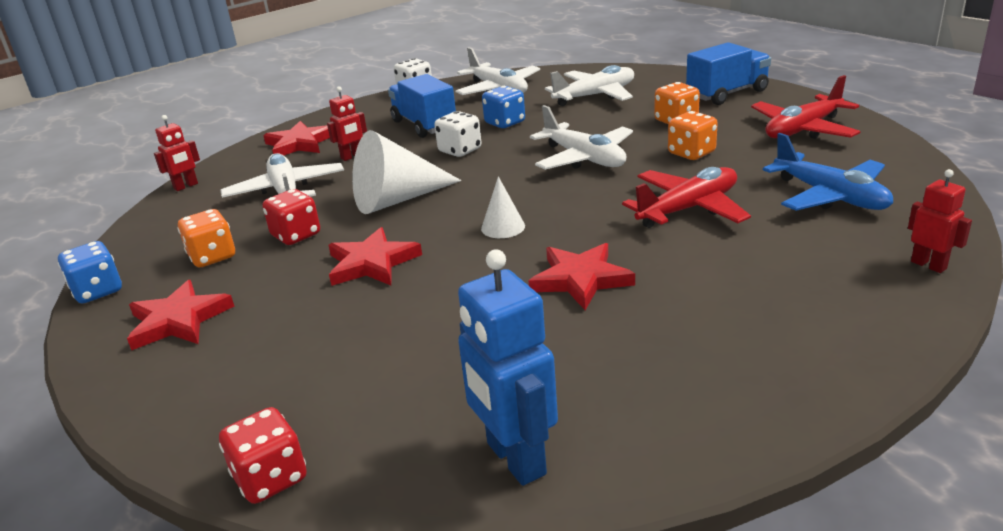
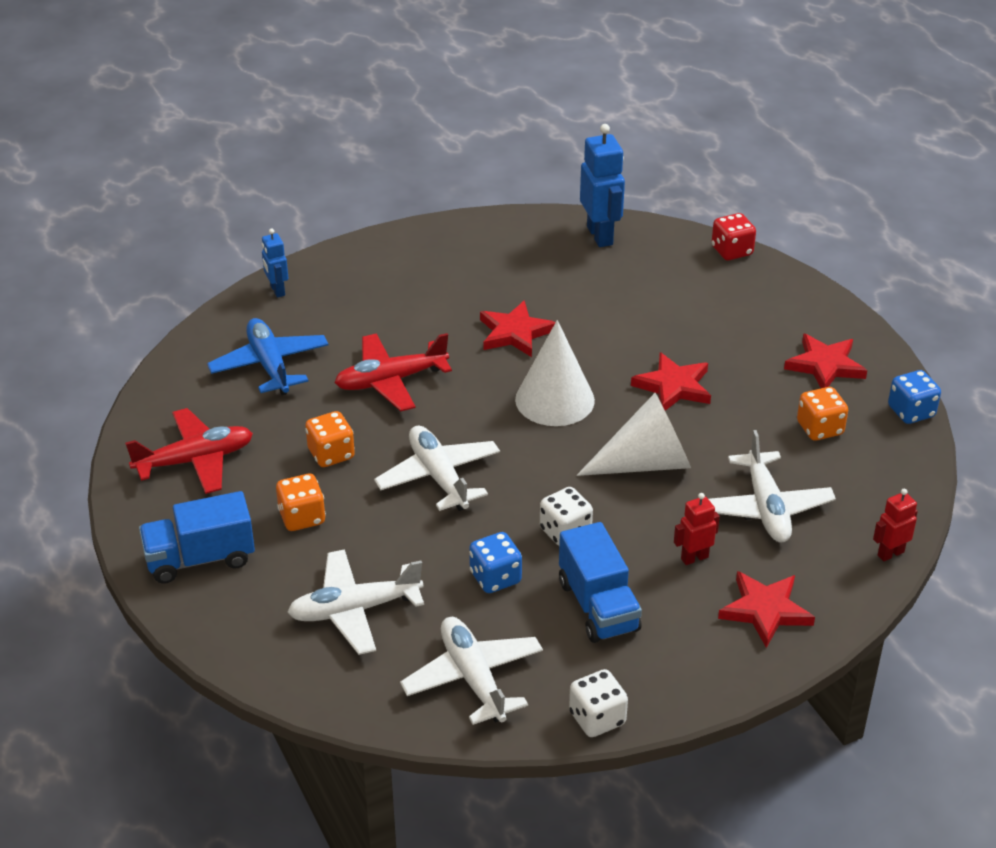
camera: 170 degrees left, 10 degrees up
red dice [262,189,320,245] -> none
white cone [481,176,525,238] -> white cone [515,320,595,426], size x1.99
red robot [908,169,972,273] -> blue robot [262,228,288,298]

